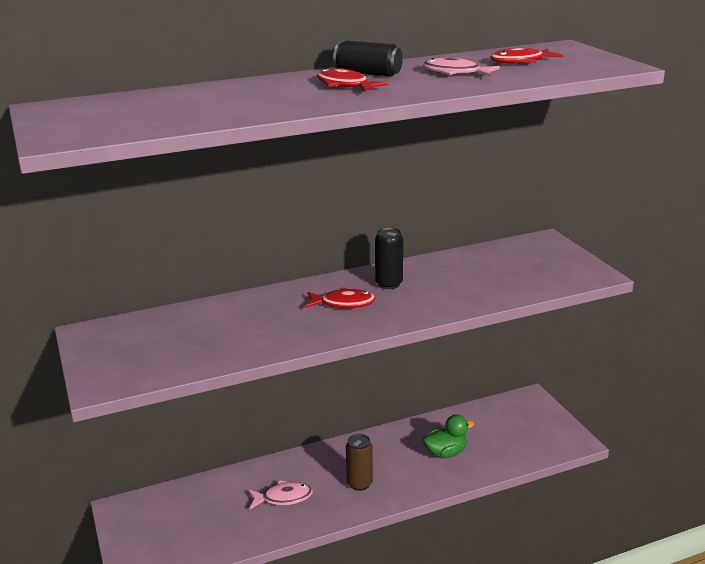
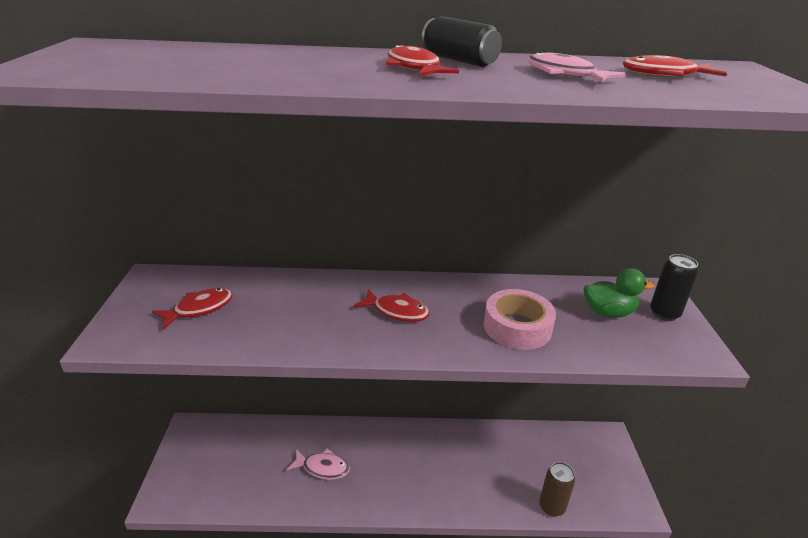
camera: 20 degrees right, 5 degrees up
brown can [346,434,373,491] -> brown can moved to [539,462,575,517]
black can [375,227,403,289] -> black can moved to [650,254,698,321]
green duck [423,414,474,458] -> green duck moved to [583,268,655,318]
none -> red fish [152,288,233,329]
none -> pink tape [484,289,556,350]

